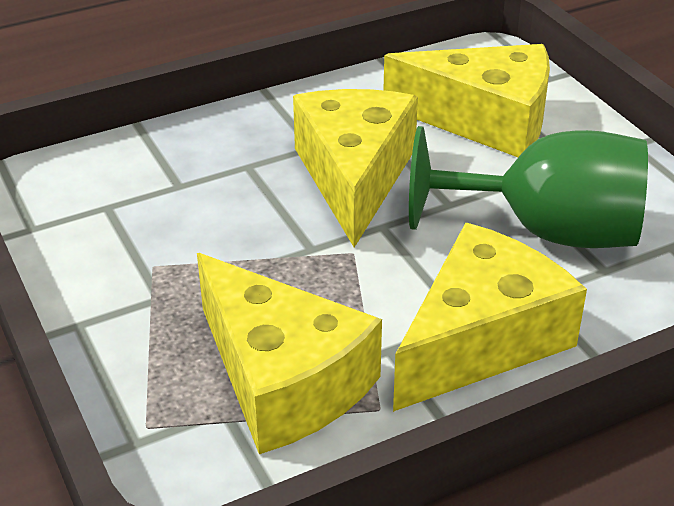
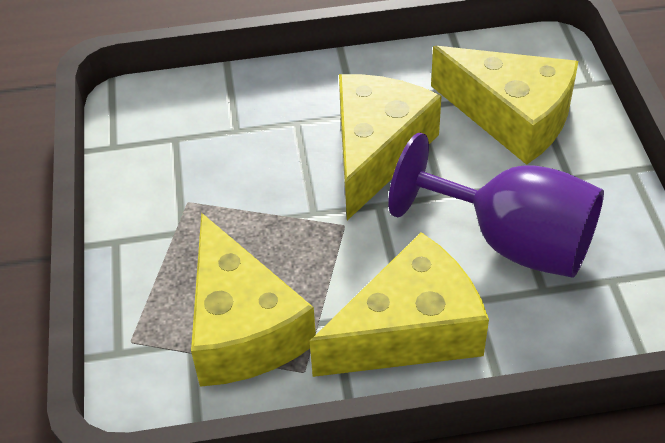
camera: 20 degrees right, 10 degrees up
green goblet [409,126,648,248] -> purple goblet [388,133,604,278]

